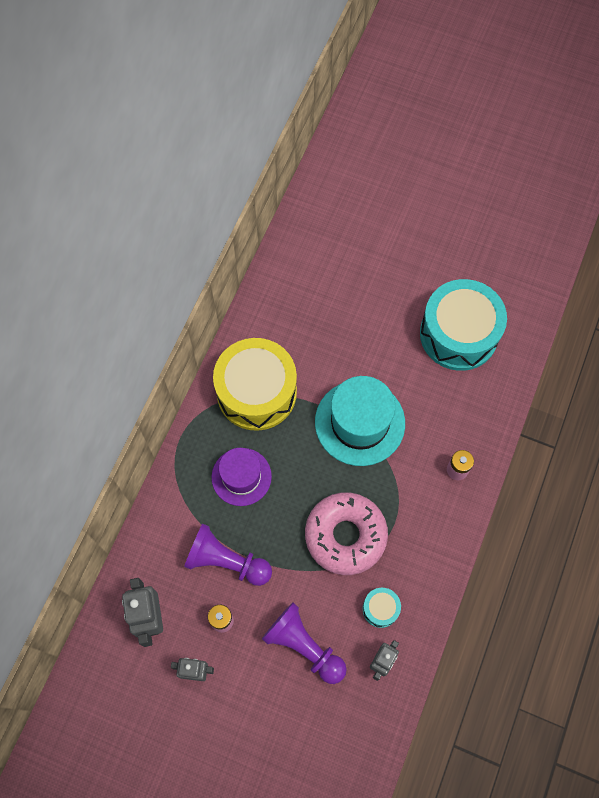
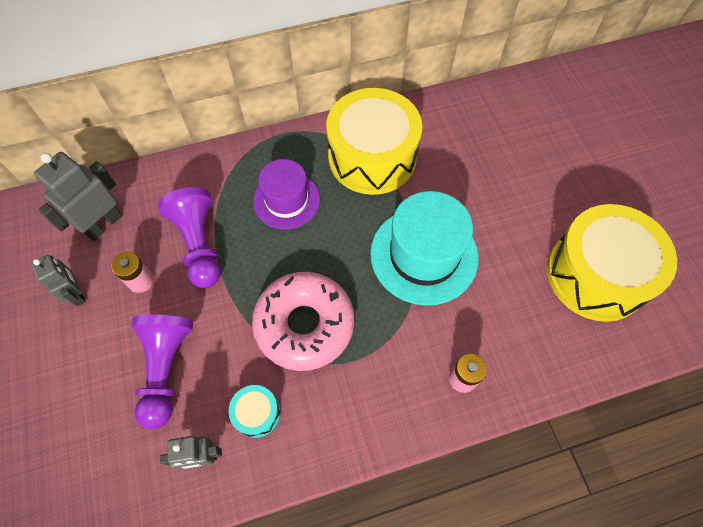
camera: 50 degrees right, 5 degrees down
turquoise drum [420,279,507,371] -> yellow drum [547,204,677,322]

